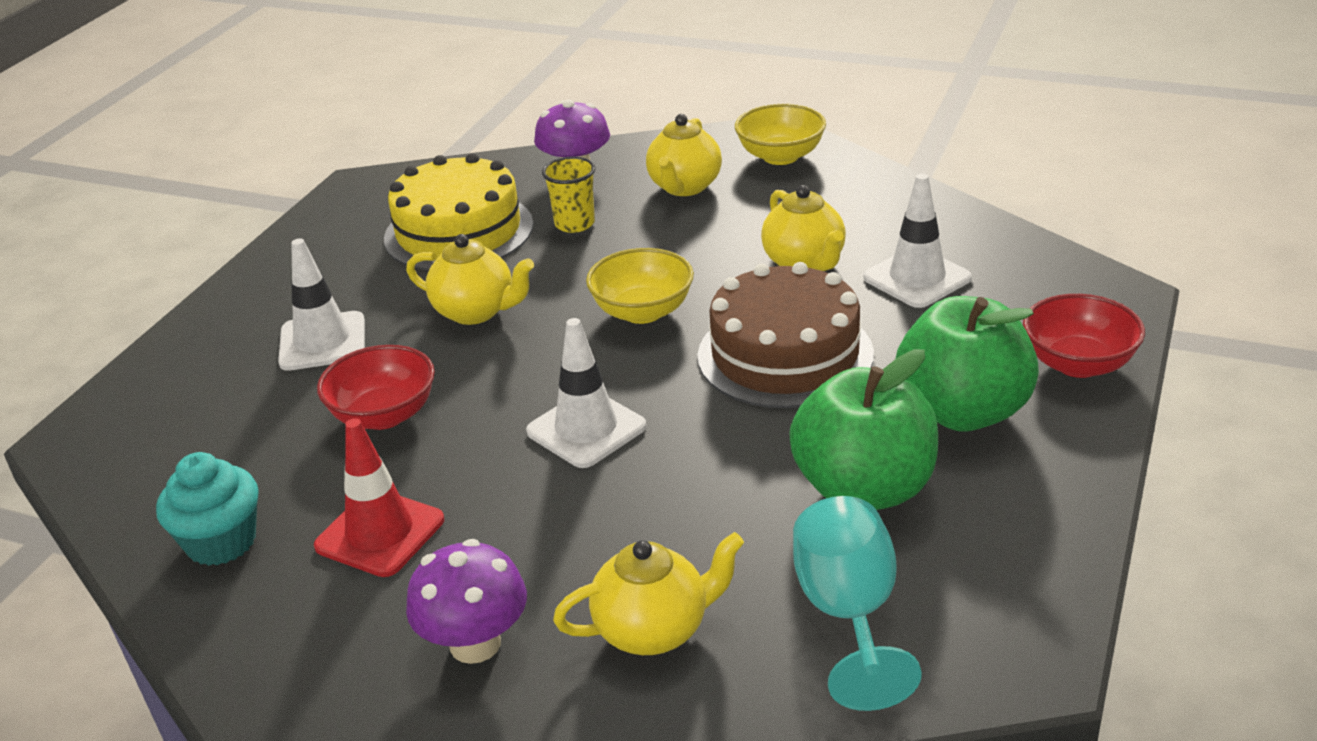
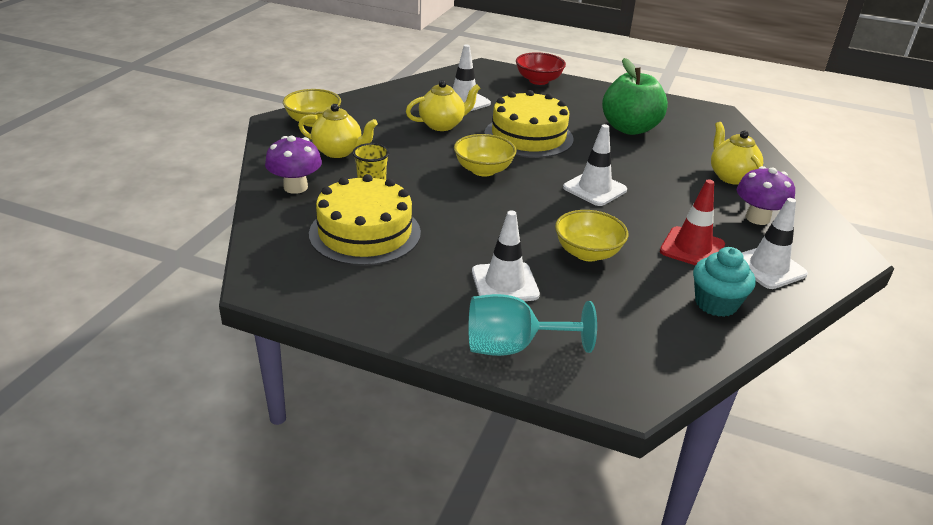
camera: 95 degrees left, 0 degrees up
red bowl [317,345,435,430] -> yellow bowl [555,210,628,261]
yellow teapot [406,234,534,325] -> none
brown cake [697,262,874,408] -> yellow cake [484,90,574,158]
turquoise goblet [793,496,922,711] -> turquoise goblet moved to [468,294,597,356]
green apple [896,296,1039,431] -> none
none -> white traffic cone [742,198,808,289]

